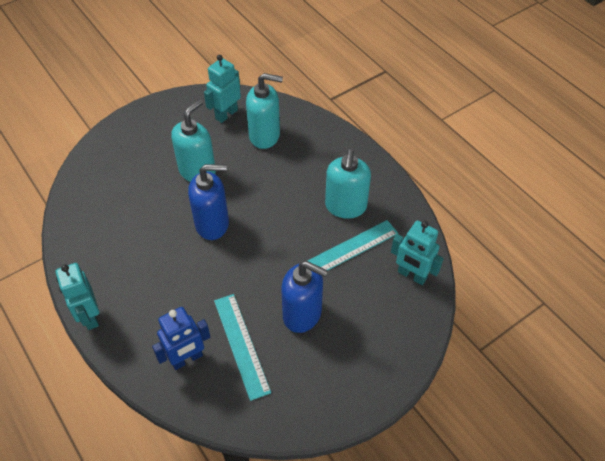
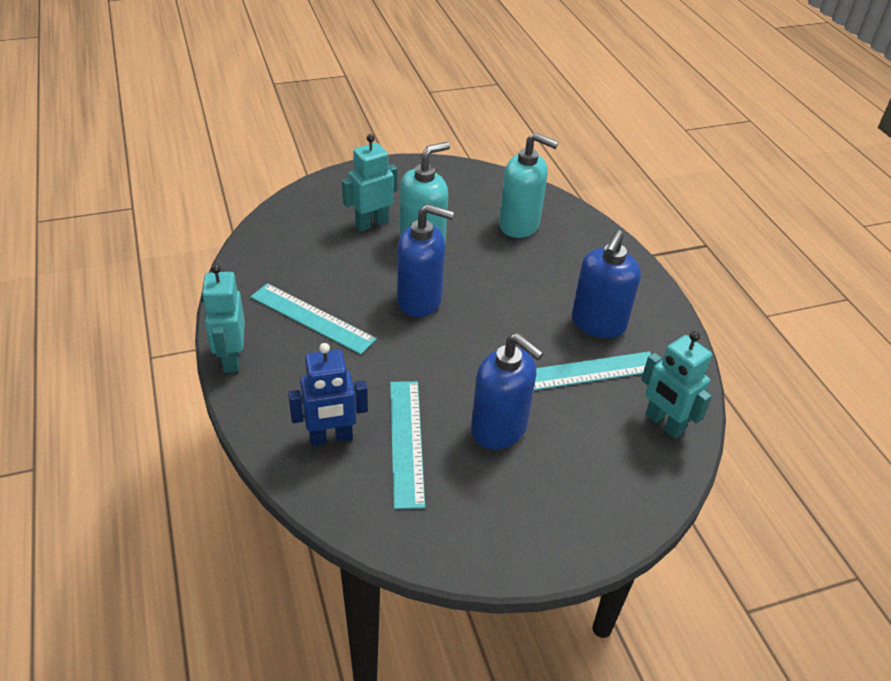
camera: 15 degrees right, 10 degrees down
turquoise robot [204,55,241,123] -> turquoise robot moved to [342,134,397,231]
turquoise soap dispenser [325,149,371,219] -> blue soap dispenser [572,230,641,338]
none -> turquoise ruler [251,283,377,355]

